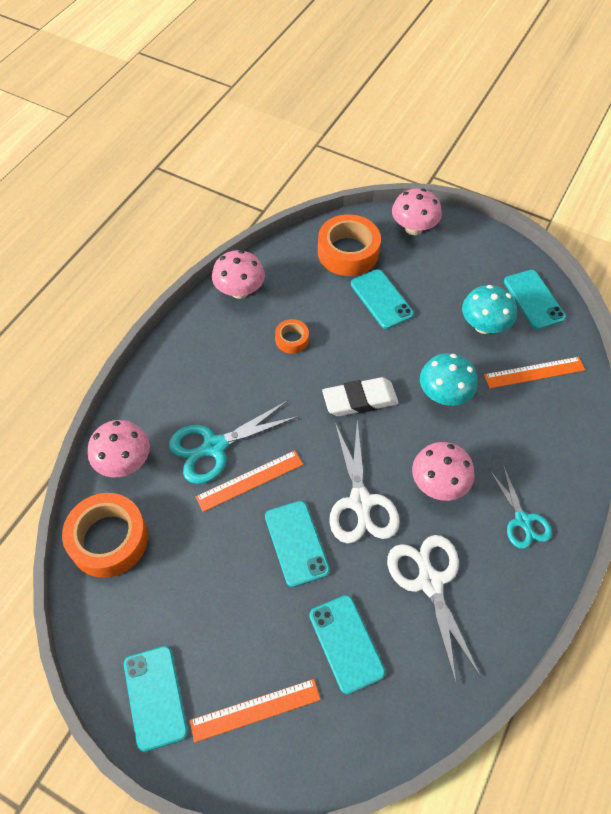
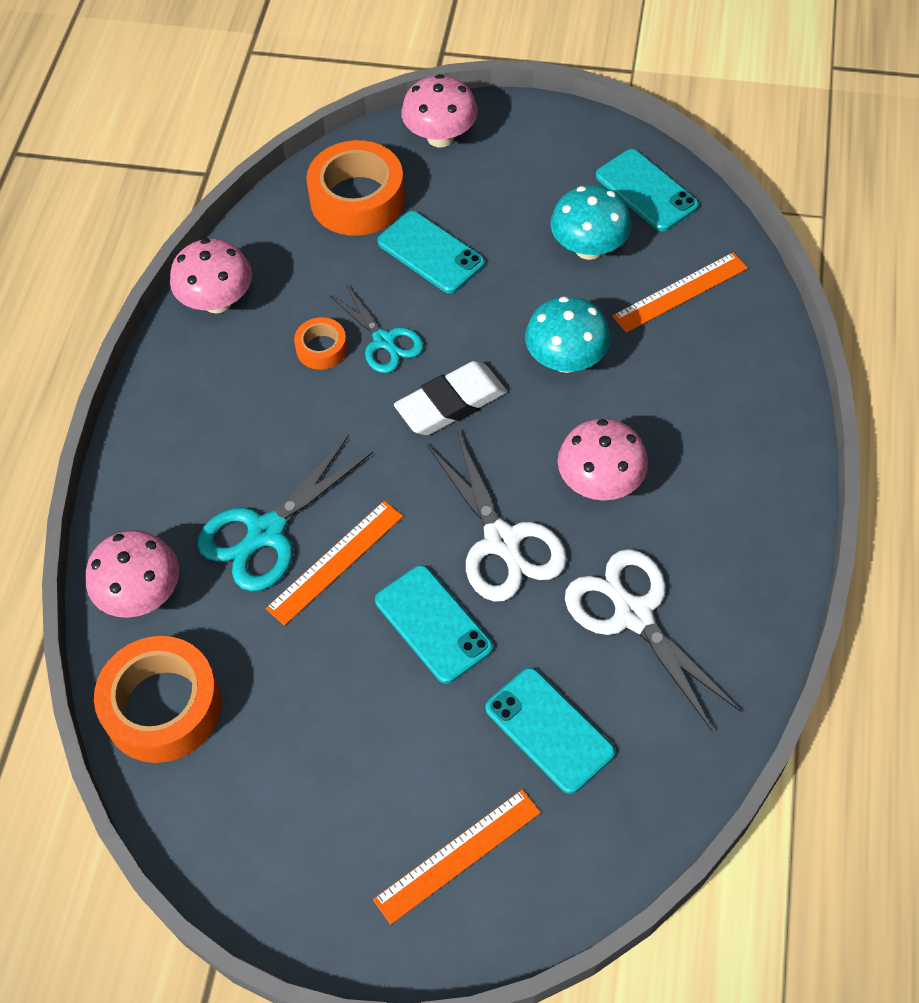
camera: 15 degrees left, 0 degrees up
turquoise phone [124,646,188,752] -> none
turquoise scissors [490,465,552,549] -> turquoise scissors moved to [329,285,424,373]

